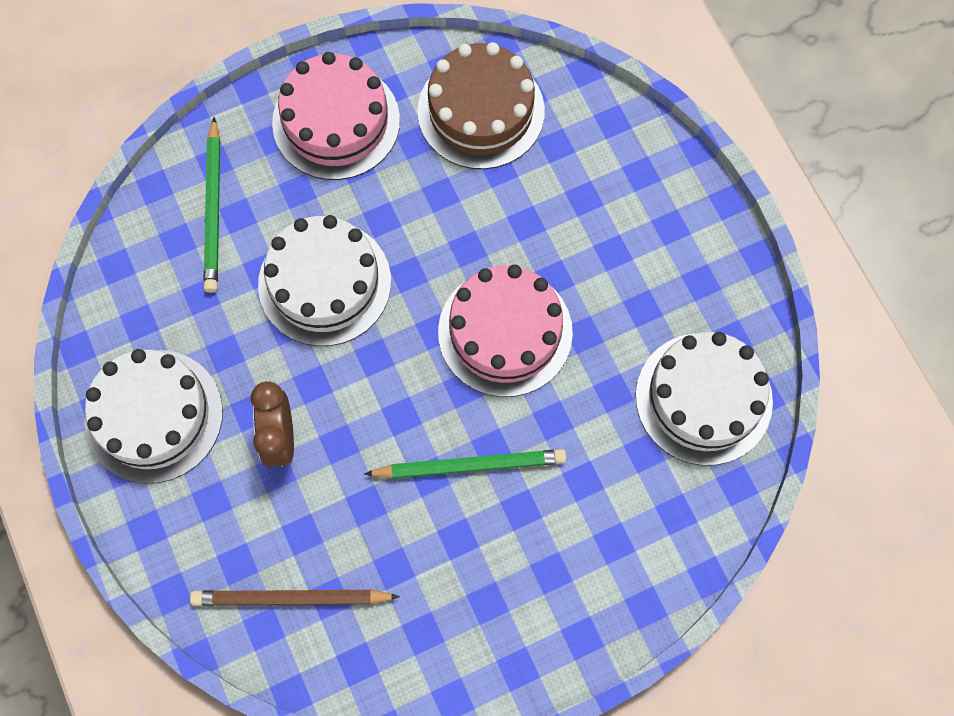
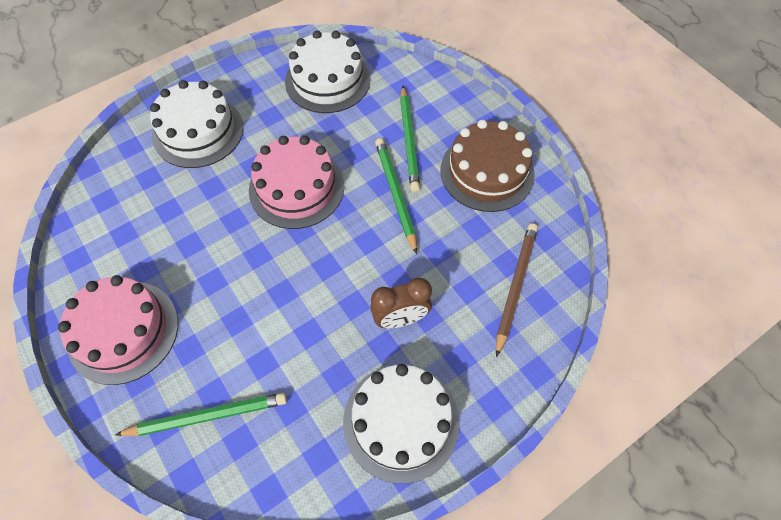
camera: 100 degrees left, 10 degrees down
brown pencil [190,590,400,606] -> brown pencil turned 150 degrees counterclockwise [496,223,538,357]
white cake [258,215,391,346] -> white cake moved to [150,80,244,168]
brown cake [417,42,545,169] -> brown cake moved to [440,120,535,212]
none -> green pencil [400,86,420,192]

